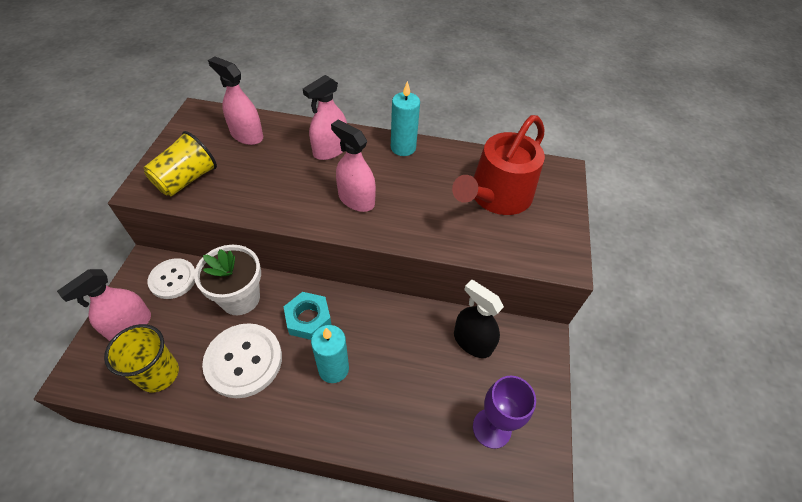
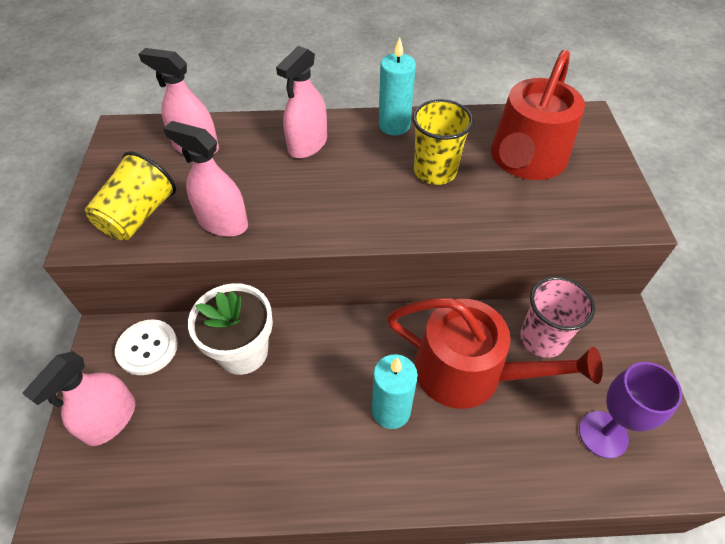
camera: 10 degrees left, 0 degrees up
yellow cup [104,324,179,392] -> yellow cup moved to [412,99,474,185]
white button [202,323,282,398] -> none
turquoise nut [284,292,331,340] -> none
pink spray bottle [331,120,376,212] -> pink spray bottle moved to [163,121,248,237]
black spray bottle [454,280,504,358] -> pink cup [520,276,595,358]
none -> red watering can [387,298,603,409]

